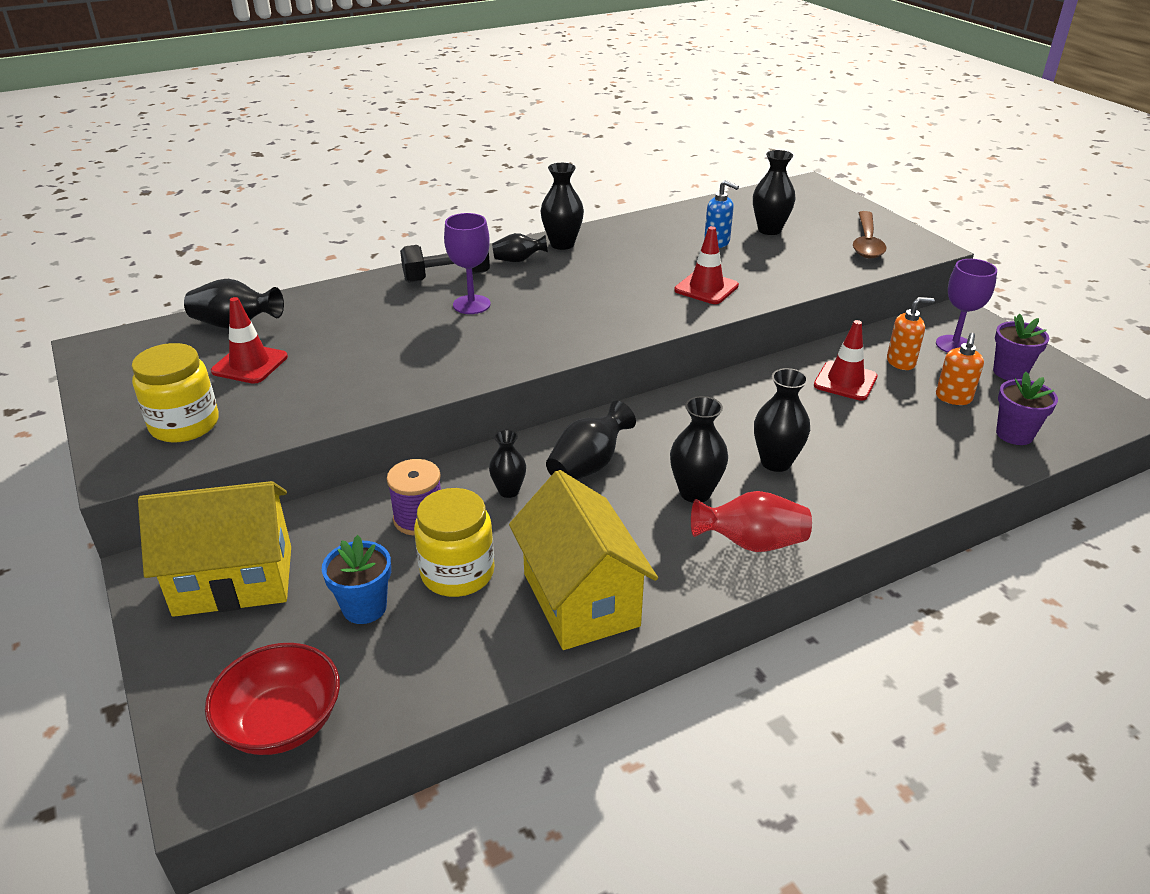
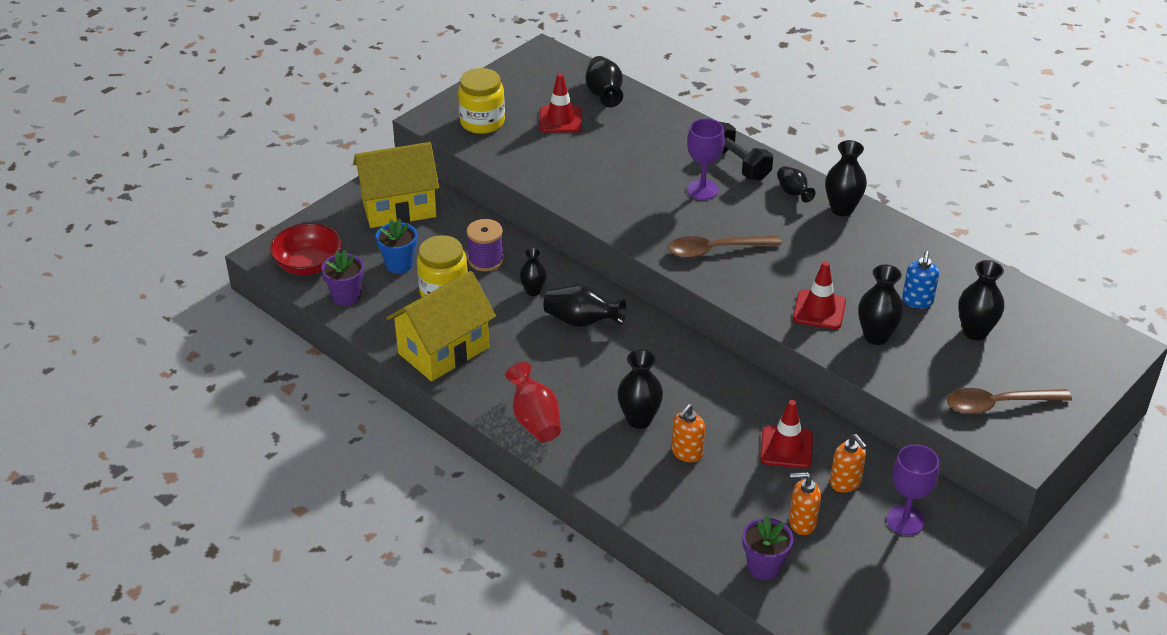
camera: 70 degrees right, 5 degrees up
yellow house [138,481,291,617] -> yellow house turned 75 degrees counterclockwise [353,142,439,228]
black vase [670,396,728,503] -> black vase moved to [858,265,904,345]
purple flower pot [993,314,1049,380] -> purple flower pot moved to [321,250,364,306]
none -> brown spoon [668,236,781,258]
none -> orange soap dispenser [672,404,705,462]

